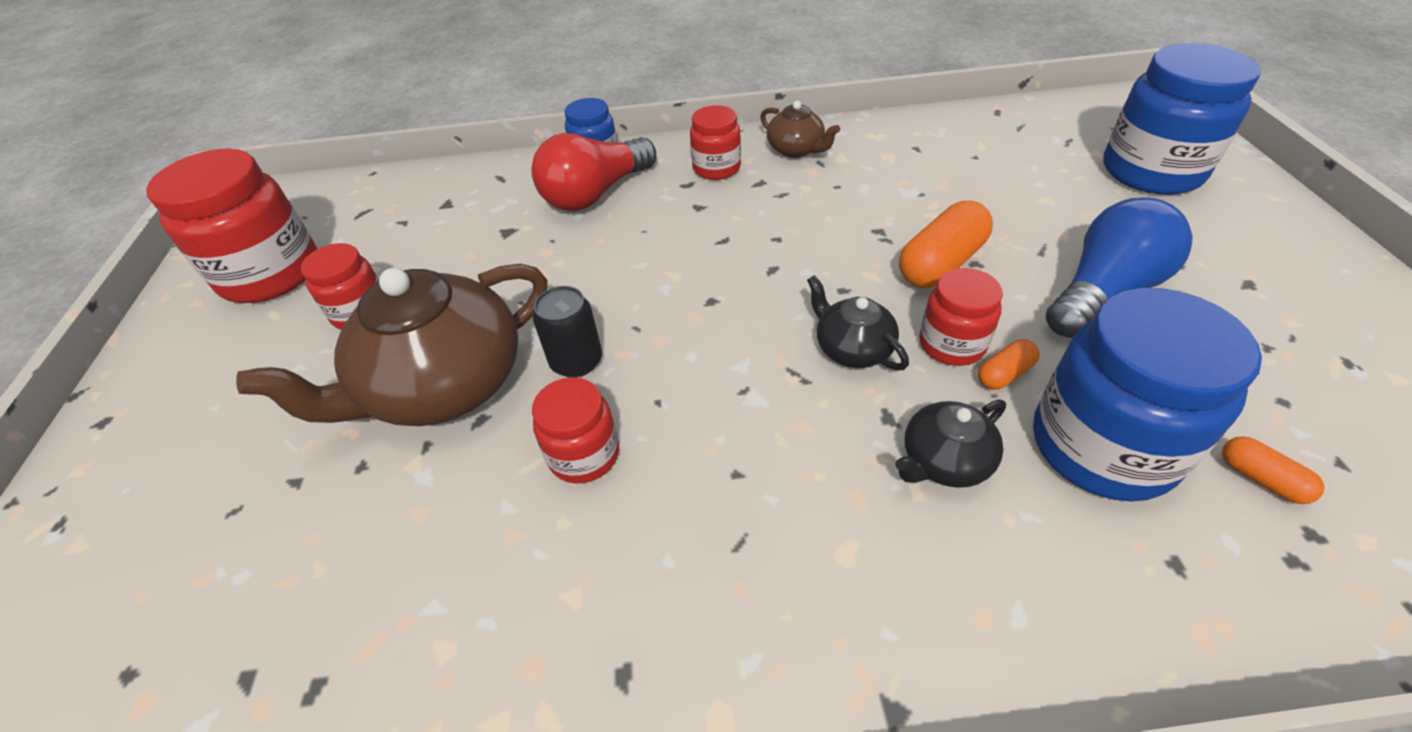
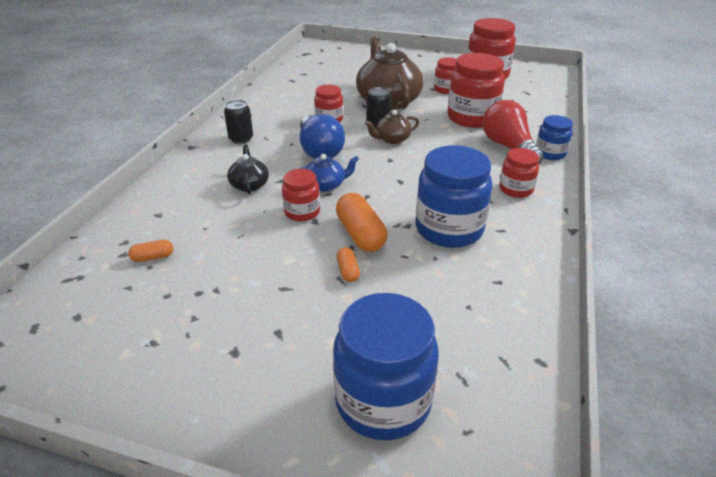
camera: 110 degrees right, 10 degrees down
brown teapot [760,101,840,158] -> brown teapot moved to [365,110,419,144]
black teapot [807,275,909,370] -> blue teapot [299,154,359,192]
orange capsule [978,339,1040,390] -> orange capsule moved to [337,247,360,282]
blue jar [1033,288,1262,502] -> blue jar moved to [415,145,492,248]
blue light bulb [1046,198,1192,338] -> blue light bulb moved to [300,114,345,159]
none -> black can [224,100,253,144]
none -> red jar [447,53,505,128]

